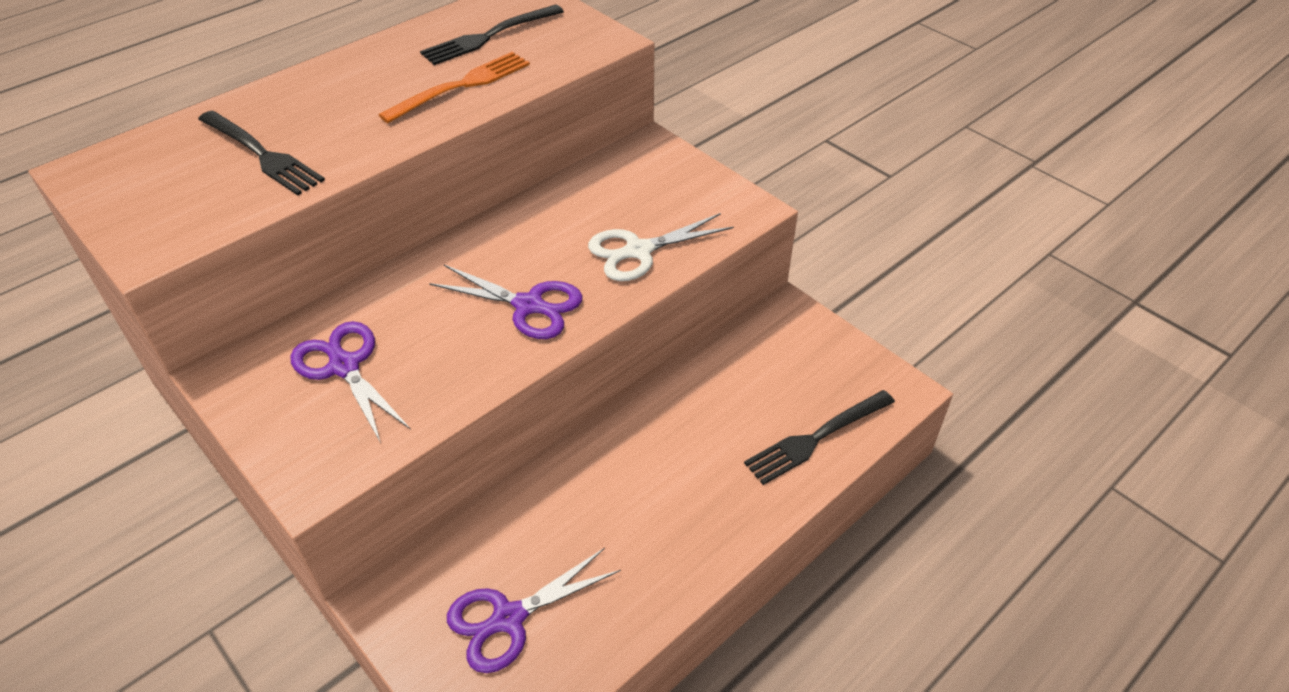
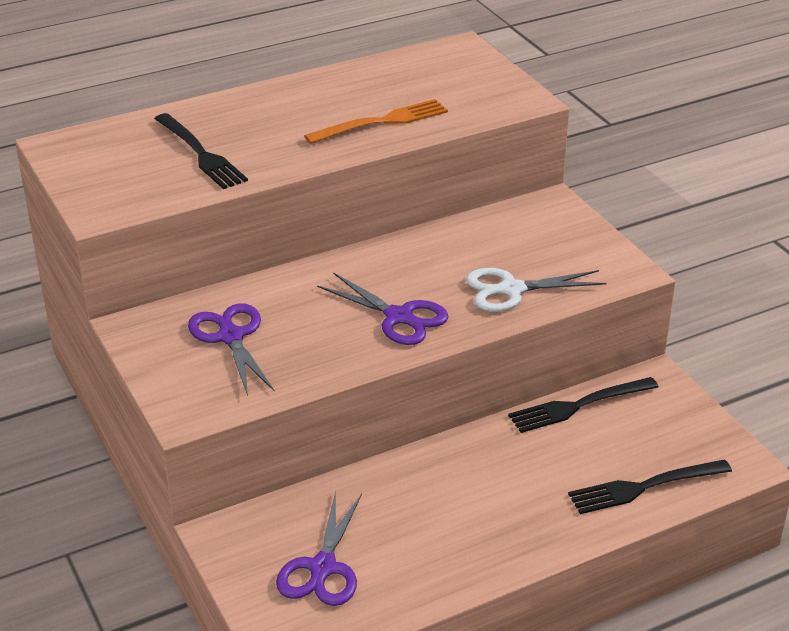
camera: 15 degrees right, 10 degrees down
black fork [420,5,564,65] -> black fork moved to [508,377,658,433]
purple scissors [447,548,621,673] -> purple scissors turned 60 degrees counterclockwise [276,491,362,606]

